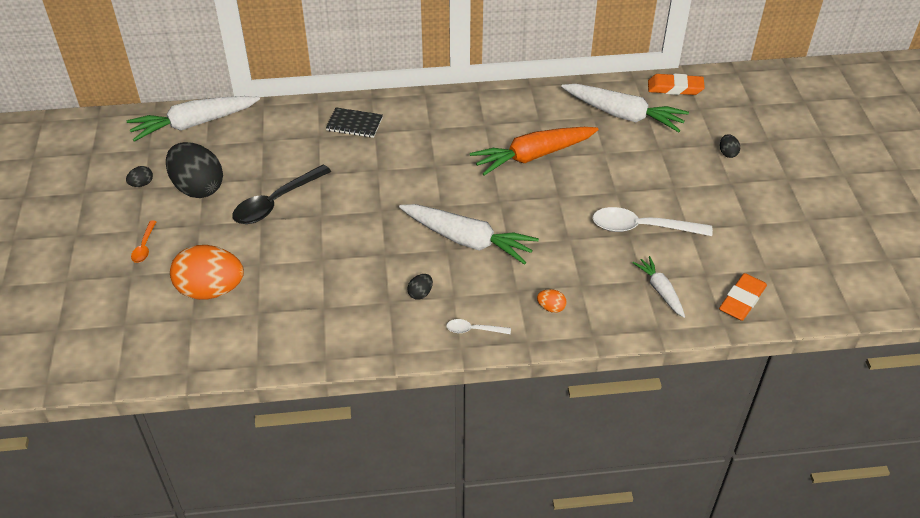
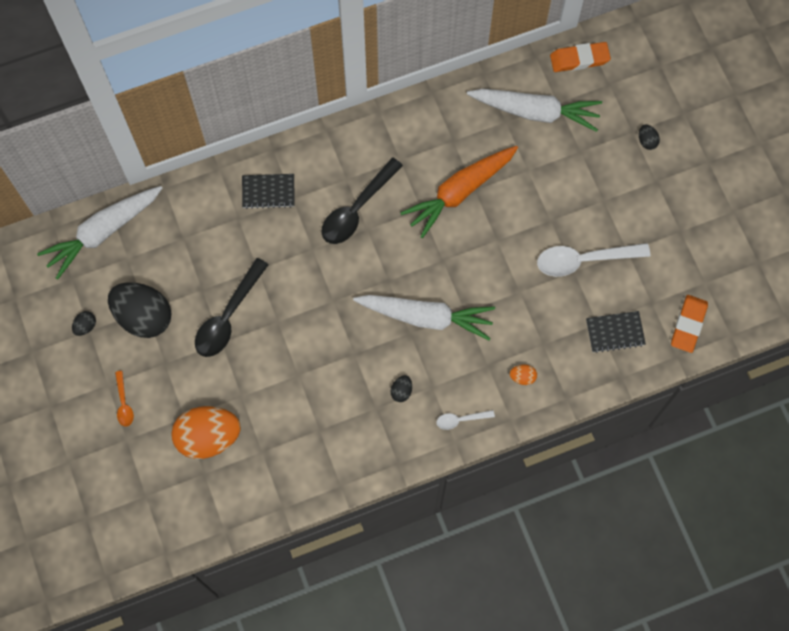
camera: 15 degrees left, 25 degrees up
white carrot [633,256,685,318] -> black notebook [586,311,646,353]
none -> black spoon [321,157,403,244]

